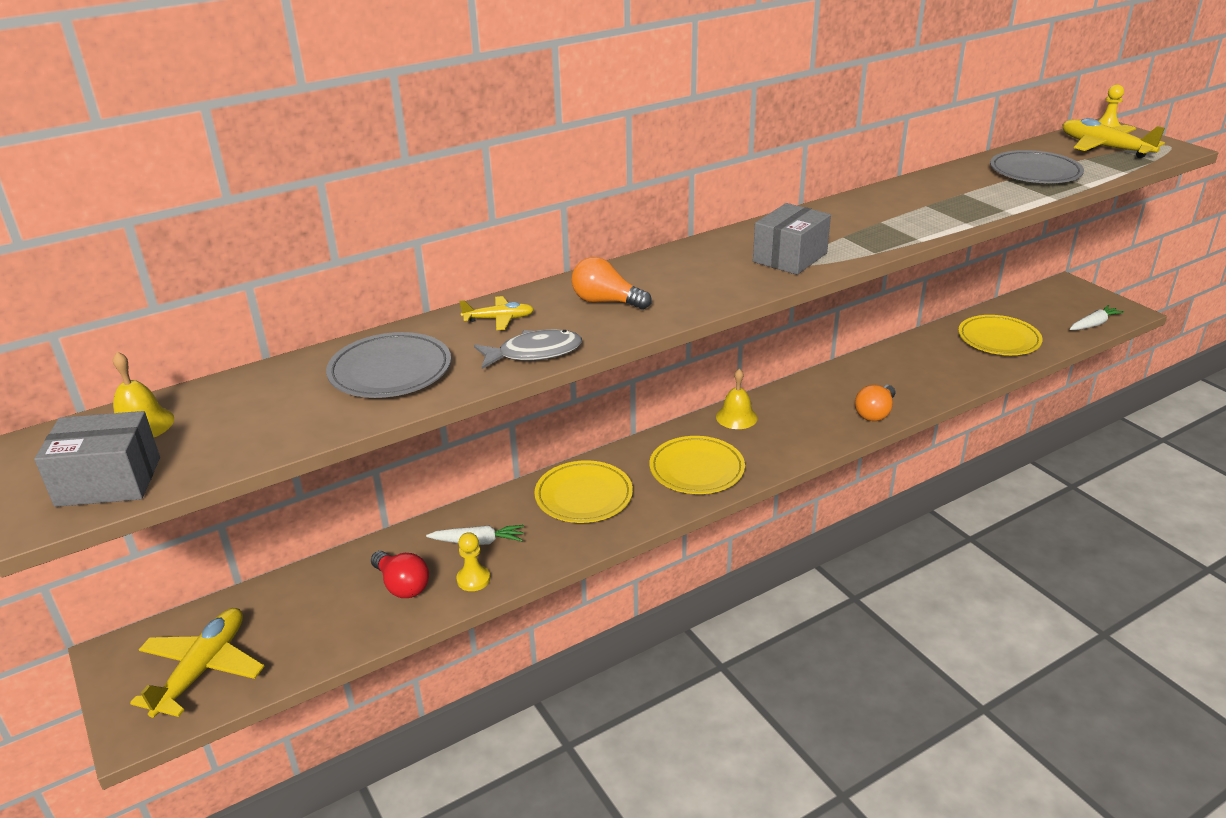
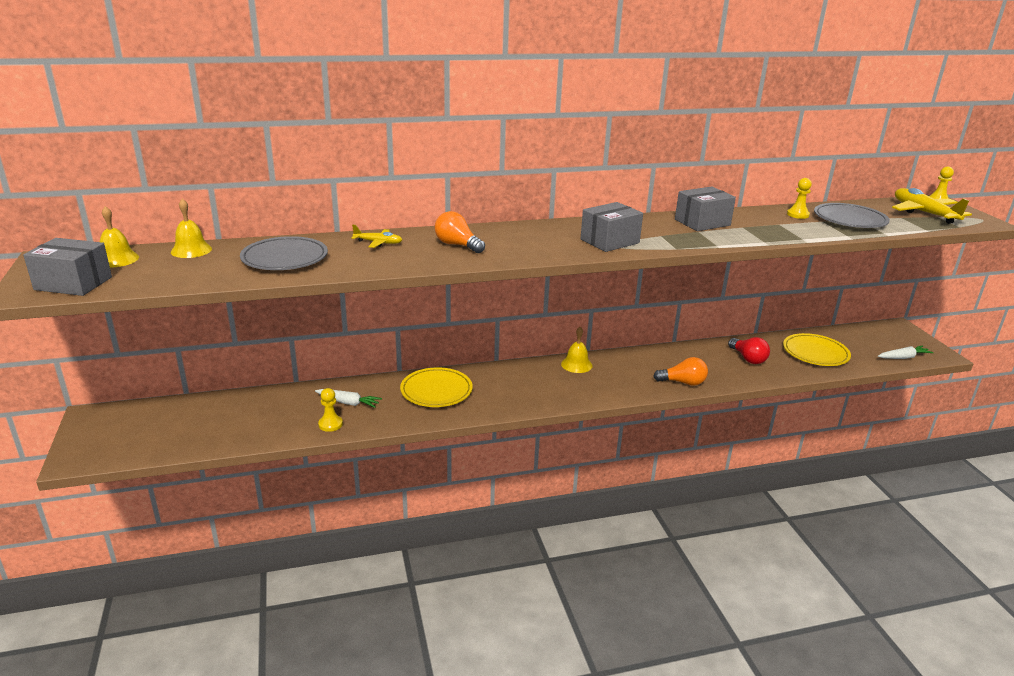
camera: 15 degrees right, 5 degrees down
yellow plane [130,608,264,718] -> none
red light bulb [371,551,429,598] -> red light bulb moved to [728,337,770,364]
grey fish [474,329,582,369] -> none
yellow plate [649,436,745,494] -> none
orange light bulb [855,385,895,421] -> orange light bulb turned 135 degrees counterclockwise [653,357,708,386]
none -> yellow bell [171,199,212,258]
none -> grey box [675,186,736,231]
none -> yellow pawn [787,178,812,219]

